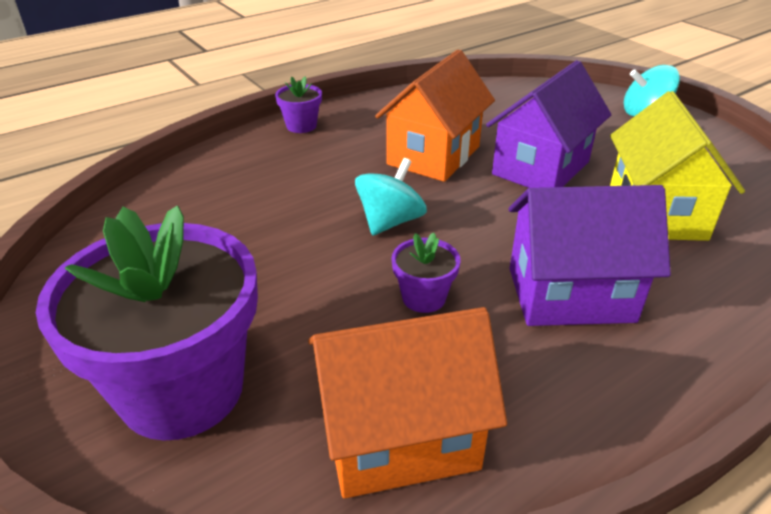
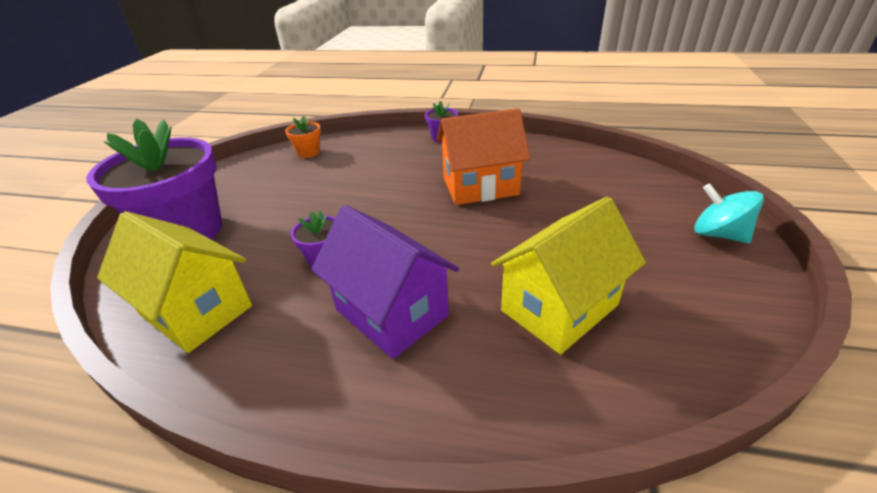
camera: 50 degrees right, 0 degrees up
orange house [308,307,507,498] -> yellow house [97,211,252,353]
turquoise spinning top [355,158,427,236] -> none
purple house [486,60,611,188] -> none
none -> orange flower pot [285,116,321,158]

